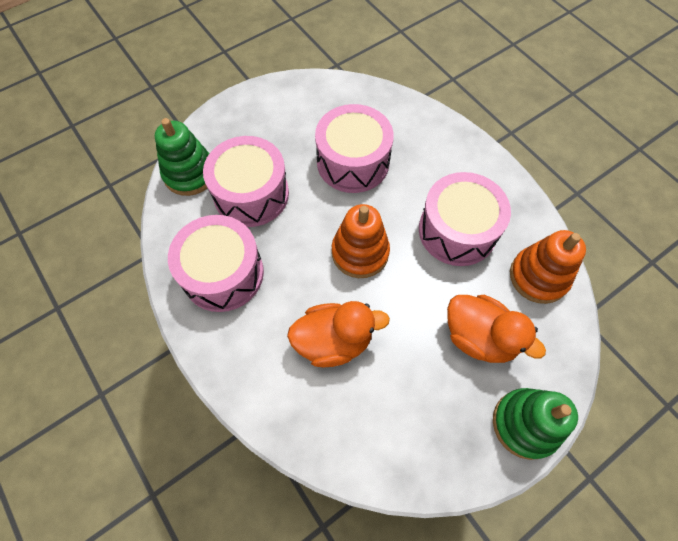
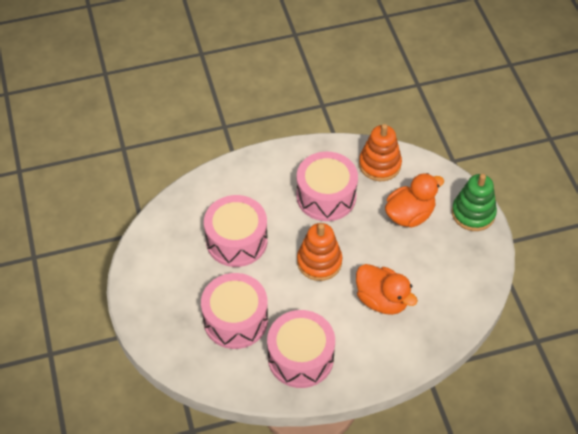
camera: 70 degrees left, 10 degrees down
green stacking toy [155,118,210,196] -> none
orange duck [287,301,390,368] -> orange duck turned 120 degrees clockwise [356,264,418,315]

